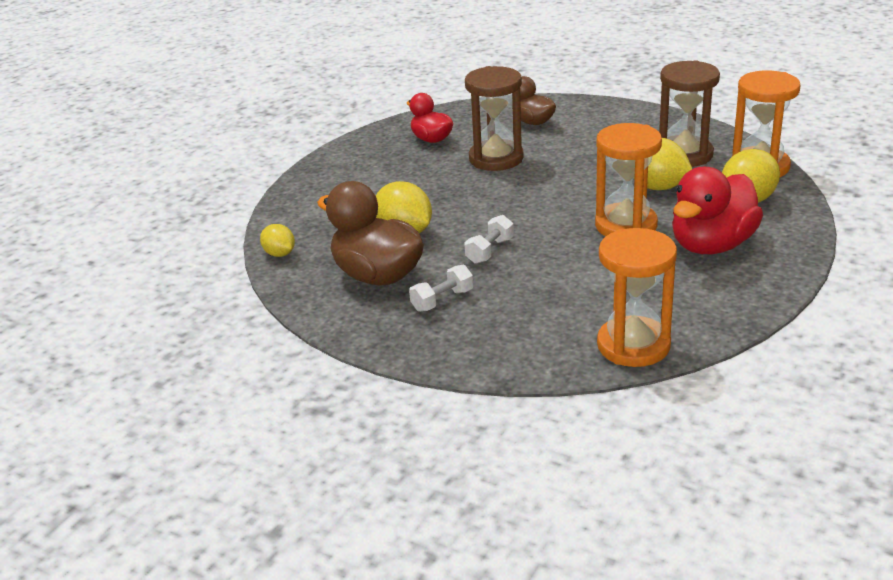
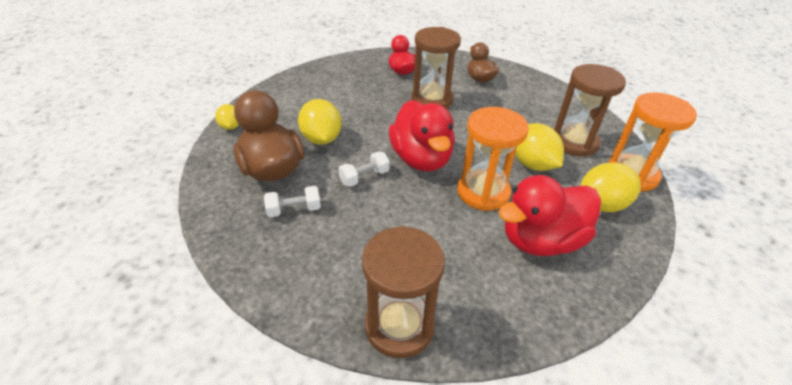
camera: 20 degrees right, 10 degrees up
orange hourglass [597,228,677,367] -> brown hourglass [362,226,445,358]
none -> red duck [389,100,455,171]

